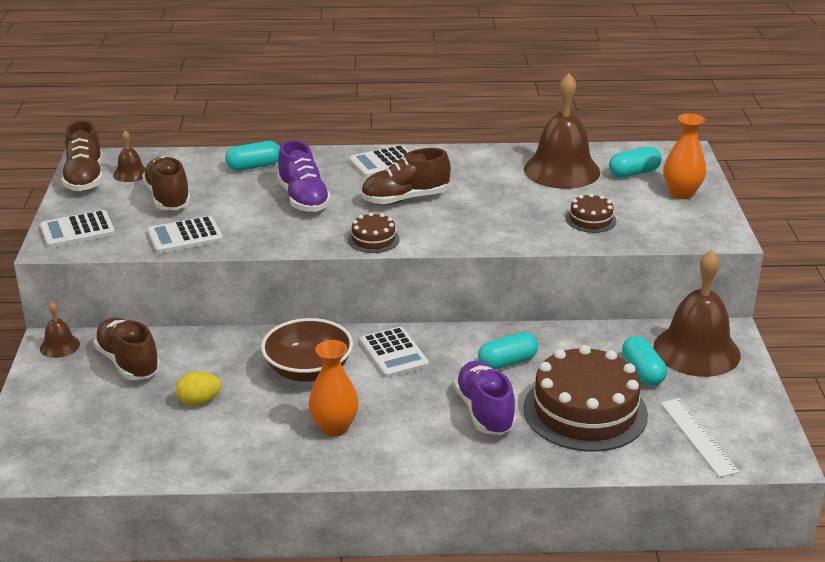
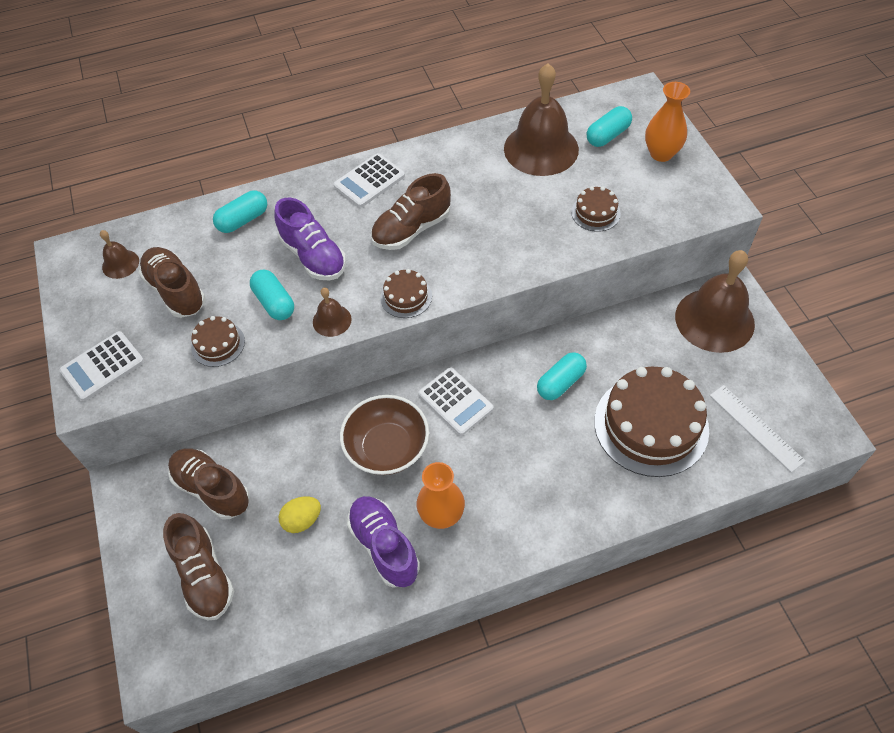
camera: 15 degrees left, 25 degrees up
brown bell [40,302,80,358] -> brown bell moved to [313,288,352,337]
brown shoe [61,121,103,191] -> brown shoe moved to [163,513,234,620]
white calculator [147,216,223,254] -> brown cake [191,316,245,367]
purple shoe [454,361,516,435] -> purple shoe moved to [347,496,420,588]
turquoise capsule [622,336,667,386] -> turquoise capsule moved to [250,269,294,320]

